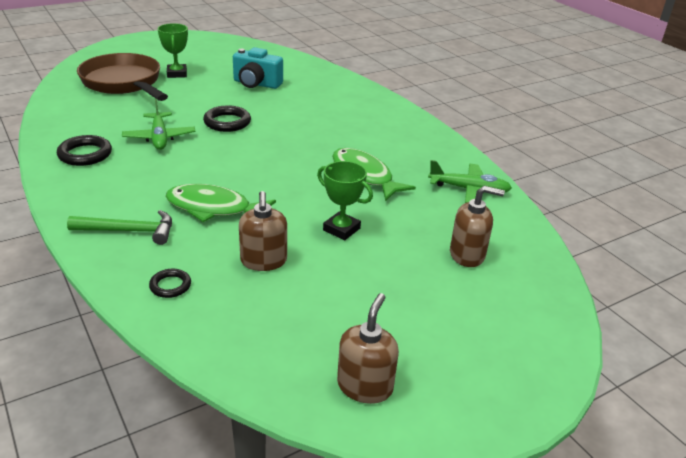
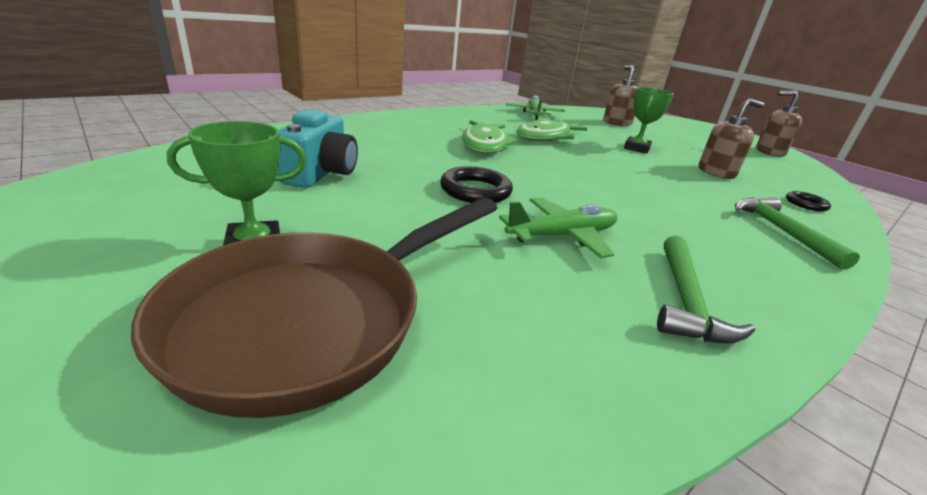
camera: 100 degrees left, 5 degrees down
black ring [57,135,112,166] -> green hammer [657,236,755,344]
green fish [165,184,276,222] -> green fish moved to [462,120,518,154]

